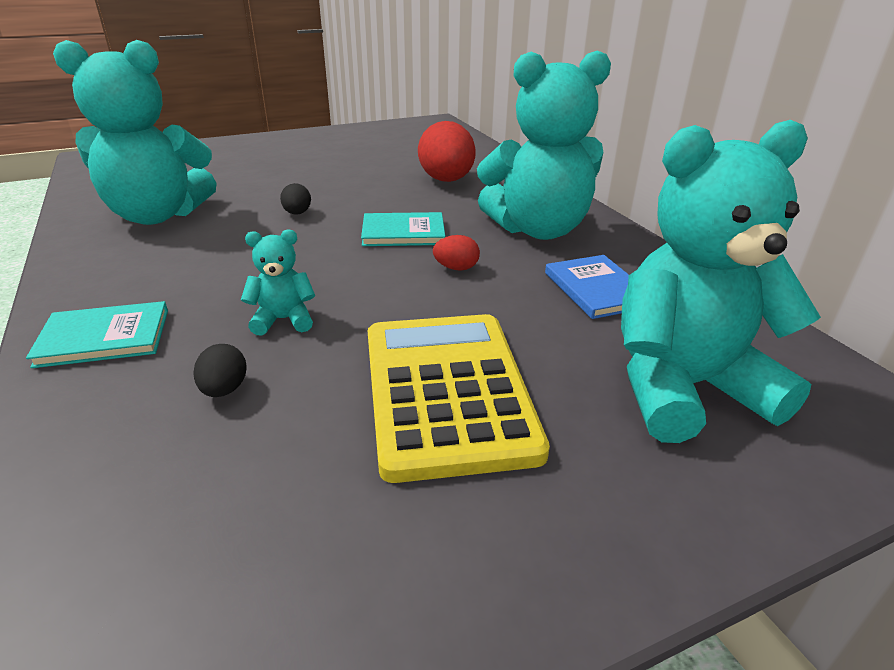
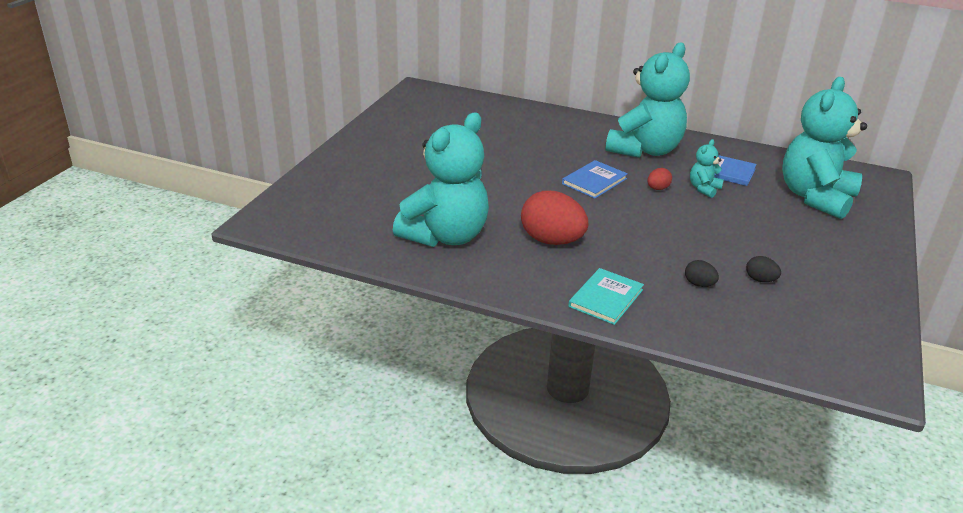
camera: 45 degrees left, 0 degrees up
turquoise teddy bear [241,229,315,336] -> turquoise teddy bear moved to [690,139,724,198]
black egg [280,183,311,215] -> black egg moved to [746,256,781,282]
turquoise book [361,212,445,246] -> blue book [562,160,628,198]
yellow calculator [368,314,550,483] -> none
red egg [418,121,475,182] -> red egg moved to [521,191,588,245]

